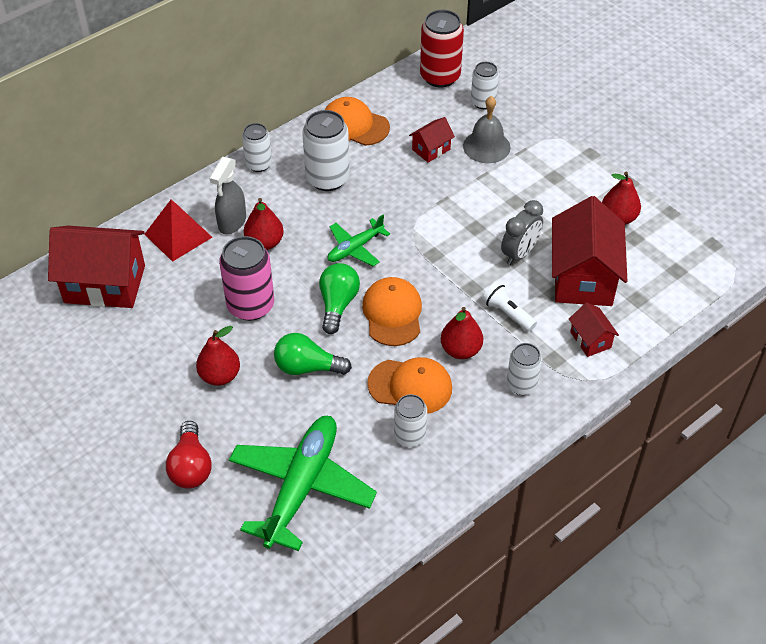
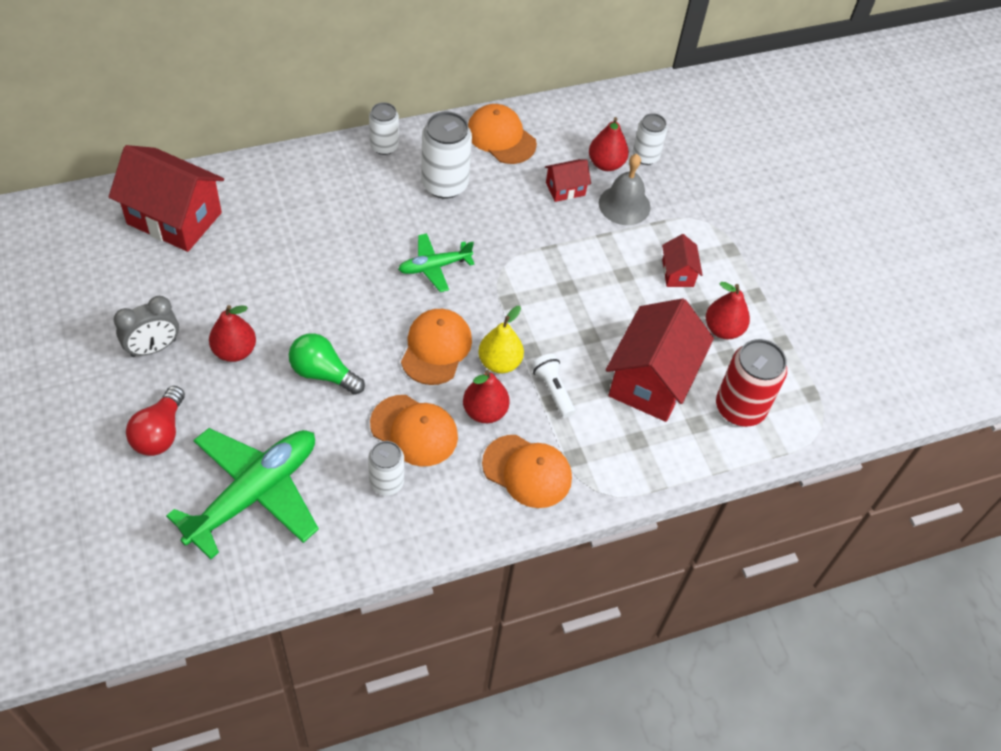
camera: 15 degrees right, 5 degrees up
red pyramid [144,199,212,262] -> none
grey spray bottle [209,157,246,234] -> none
pink can [219,236,274,321] -> none
red pear [244,198,284,250] -> red pear moved to [589,117,629,171]
green light bulb [319,263,360,334] -> none
red can [420,10,464,87] -> red can moved to [716,339,787,426]
grey clock [501,200,543,265] -> grey clock moved to [114,296,179,357]
white can [507,343,542,395] -> orange cap [482,435,572,508]
red house [569,302,619,357] -> red house moved to [662,234,702,287]
none -> yellow pear [478,306,524,373]

